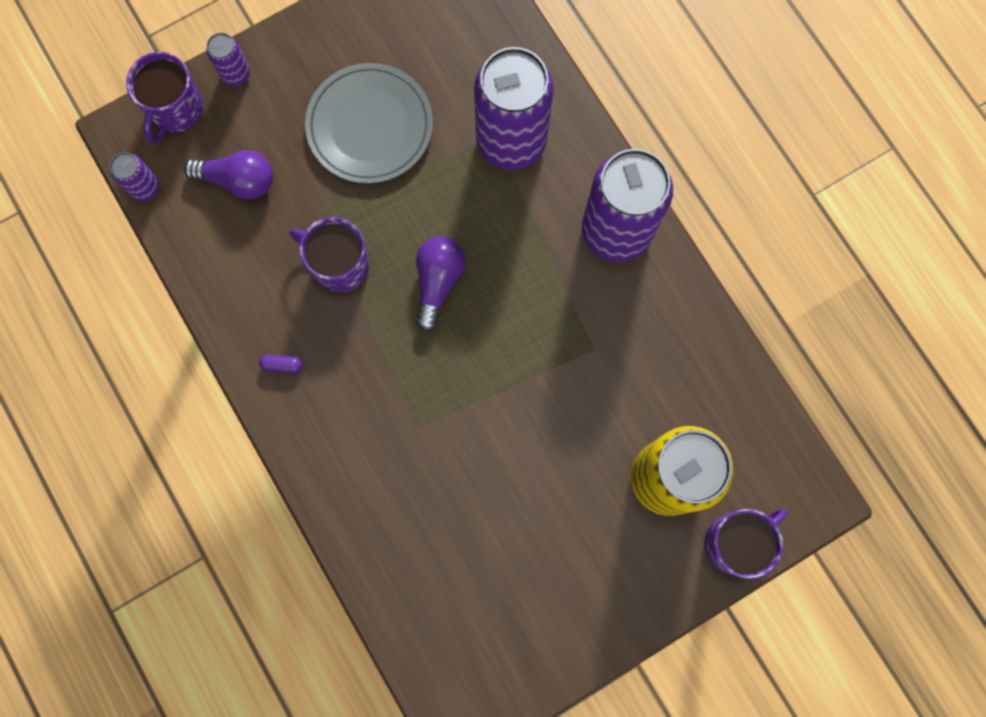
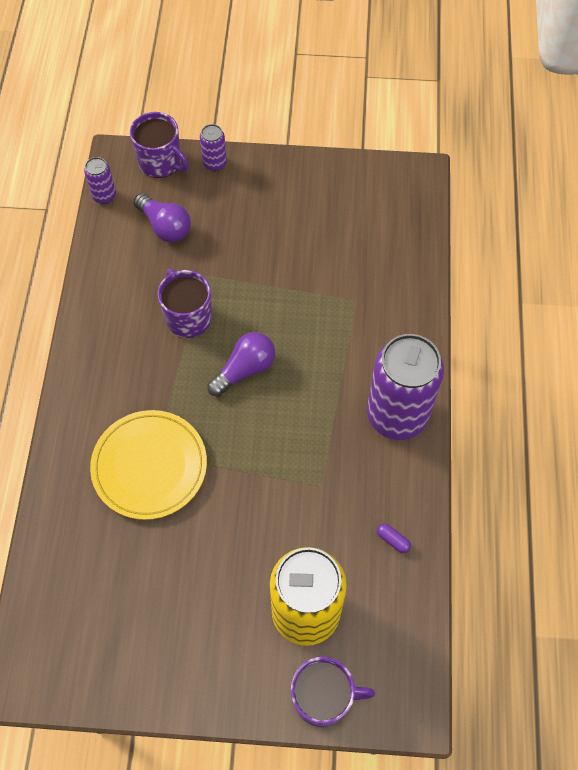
camera: 35 degrees right, 15 degrees down
purple mug [126,52,203,144] -> purple mug turned 105 degrees counterclockwise [130,112,189,178]
purple capsule [259,355,302,373] -> purple capsule moved to [377,523,411,553]
grey plate [305,63,433,184] -> none
purple can [474,47,554,170] -> none
none -> yellow plate [90,410,207,520]

